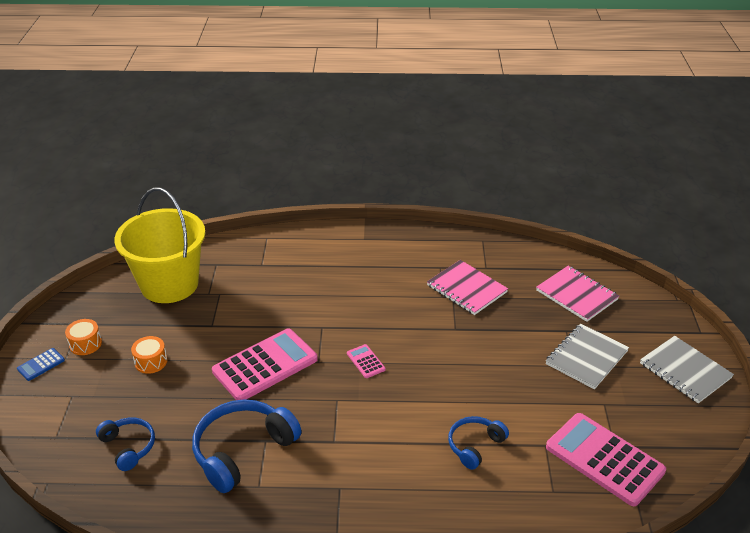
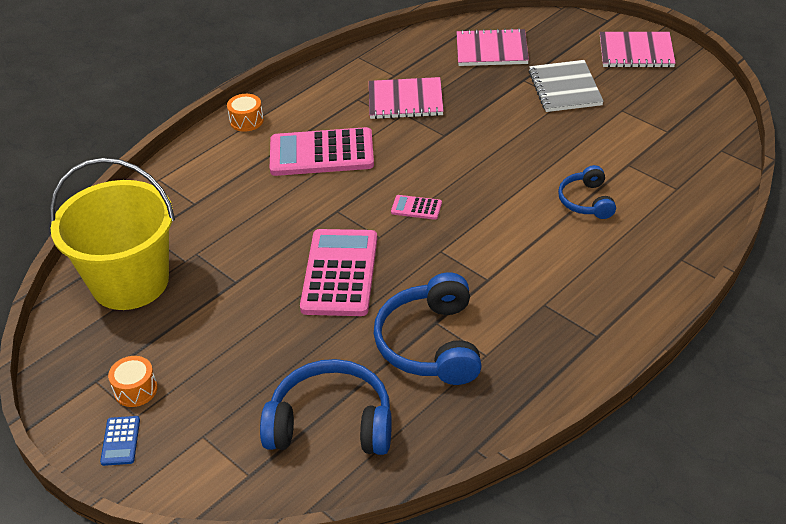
camera: 45 degrees left, 5 degrees up
blue headphones [96,418,155,471] -> blue headphones [260,359,392,455], size x1.74
orange drum [131,336,167,374] -> orange drum moved to [227,94,264,132]
pink calculator [546,413,666,506] -> pink calculator moved to [270,127,374,176]
grey notebook [640,336,734,403] -> pink notebook [600,32,676,68]

